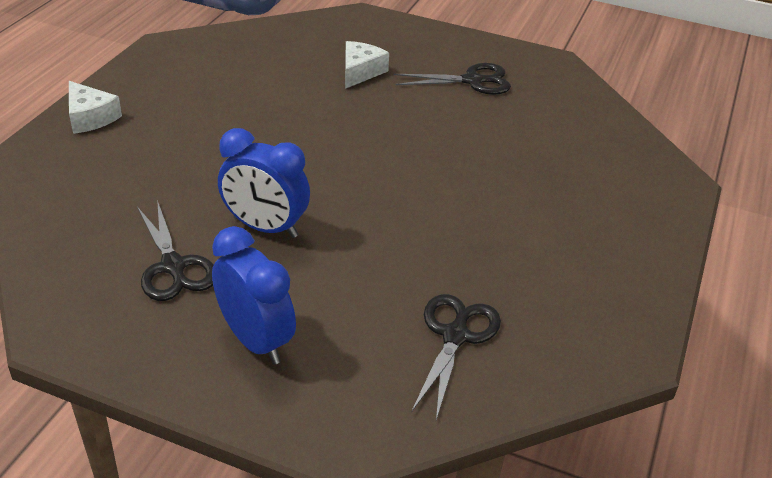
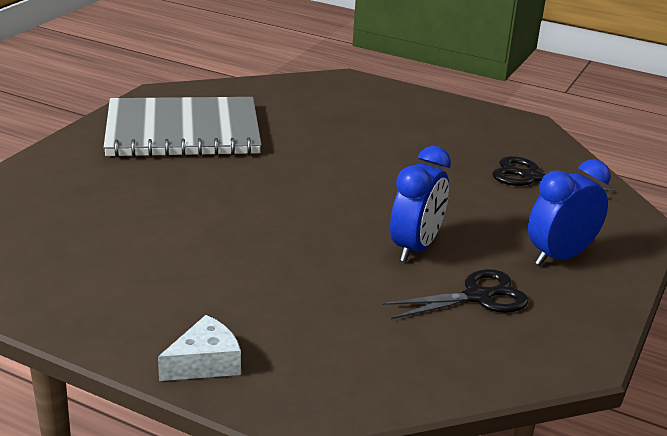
camera: 85 degrees left, 10 degrees down
white cheese [345,41,389,89] -> none
black scissors [394,63,511,95] -> grey notebook [103,97,261,157]

